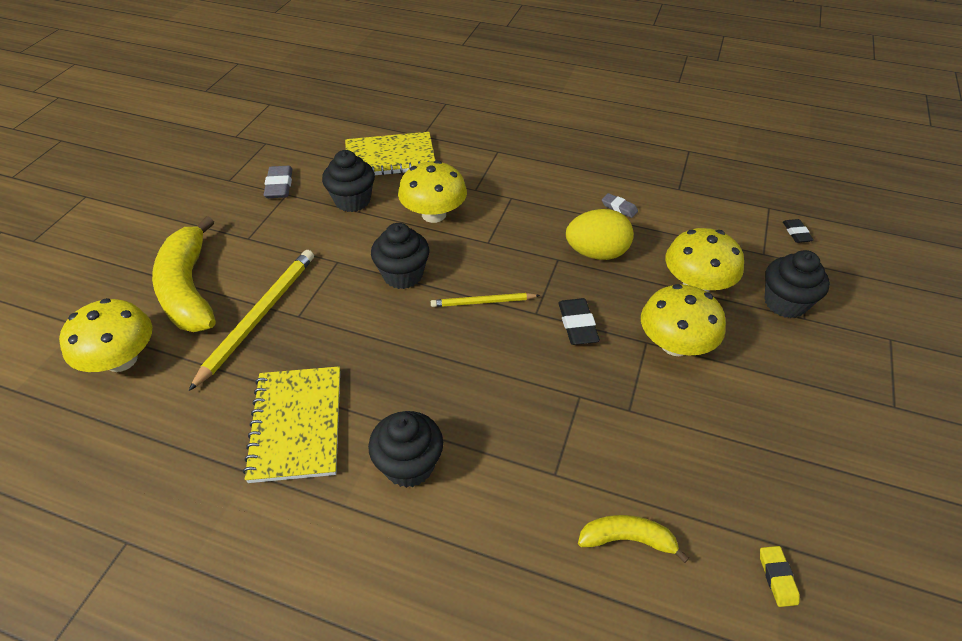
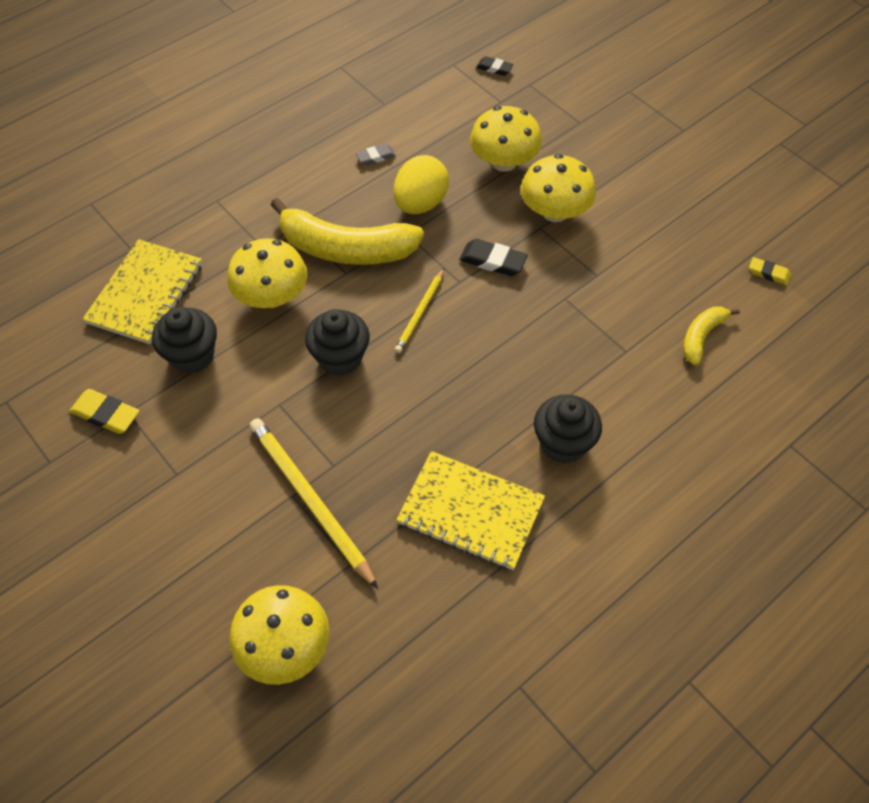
camera: 60 degrees left, 10 degrees up
yellow banana [152,216,216,332] -> yellow banana moved to [271,198,424,265]
grey eraser [264,166,292,198] -> yellow eraser [69,389,140,434]
black cupcake [765,250,830,318] -> none

